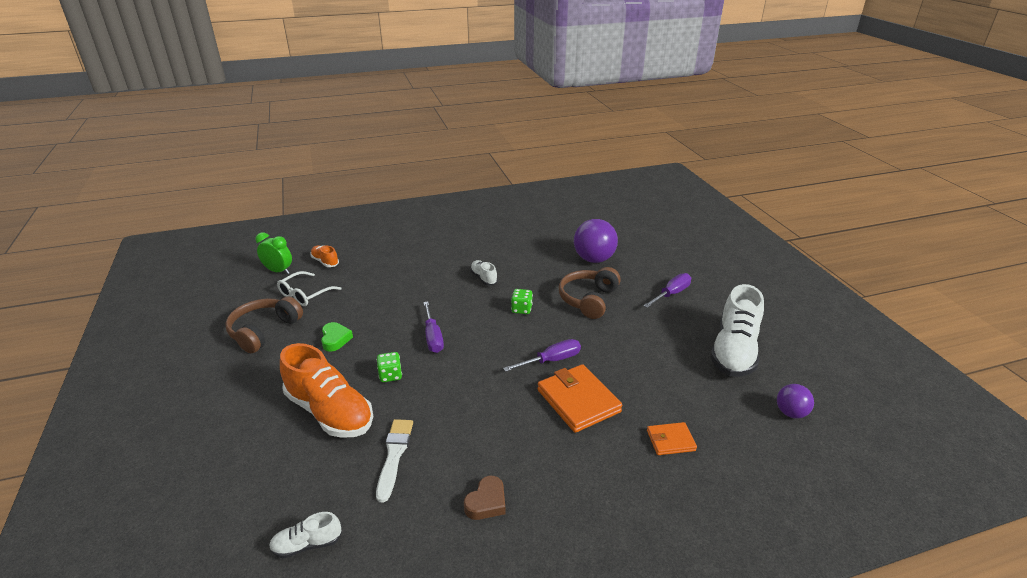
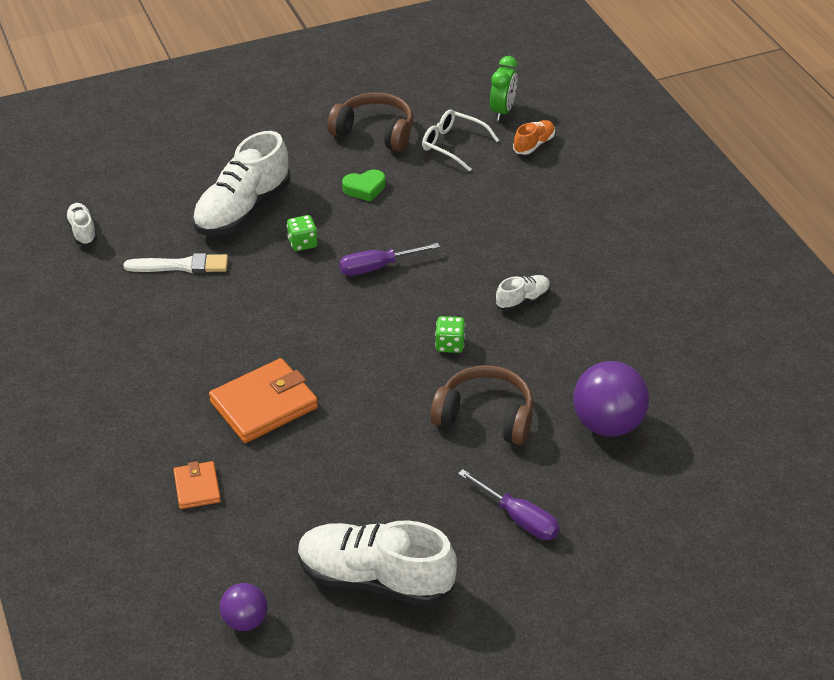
camera: 85 degrees right, 10 degrees up
orange shoe [280,343,373,438] -> white shoe [193,131,290,236]
brown heart [464,476,505,520] -> none
purple screwdriver [503,339,581,372] -> none

